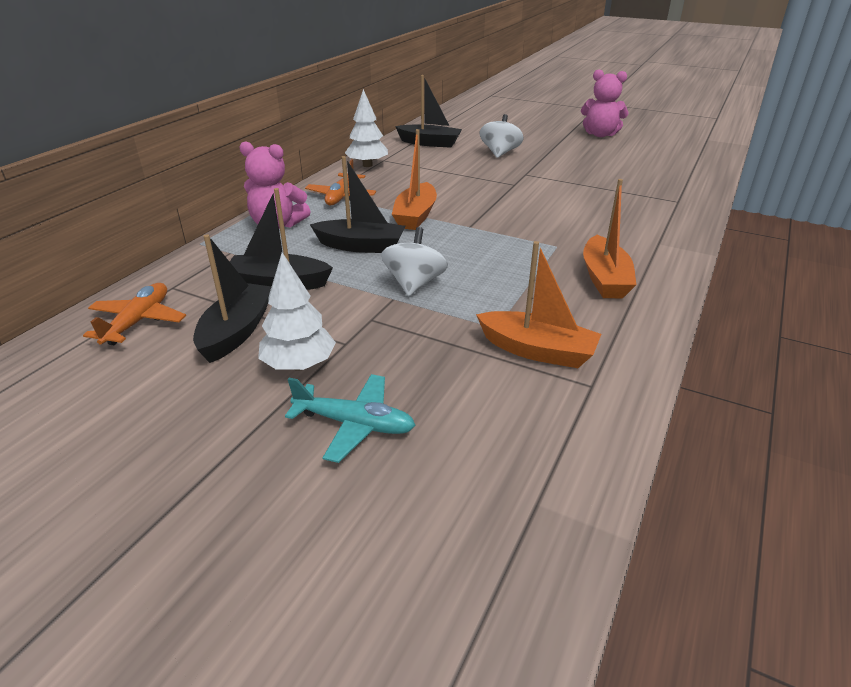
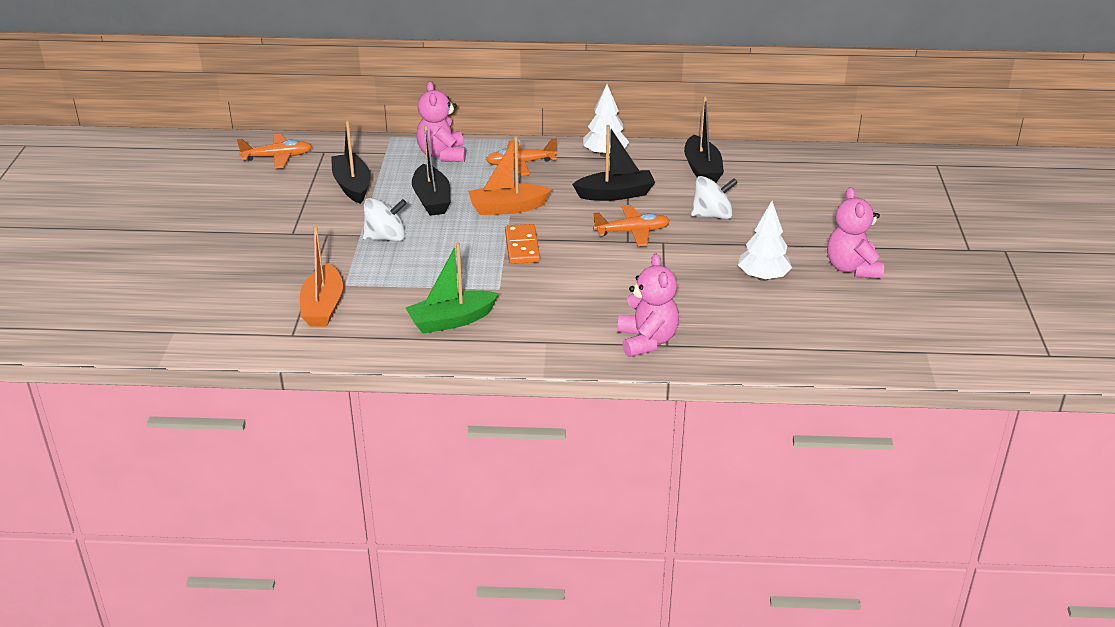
camera: 65 degrees right, 0 degrees up
black boat [193,234,271,363] -> black boat moved to [572,125,655,201]
white tree [258,252,336,371] -> white tree moved to [738,201,792,281]
turquoise plane [285,374,416,463] -> none
orange boat [583,179,636,298] -> green boat [406,242,499,334]
none -> orange domino [505,224,540,264]
none -> orange plane [593,205,670,247]
none -> pink teddy bear [618,254,679,357]

